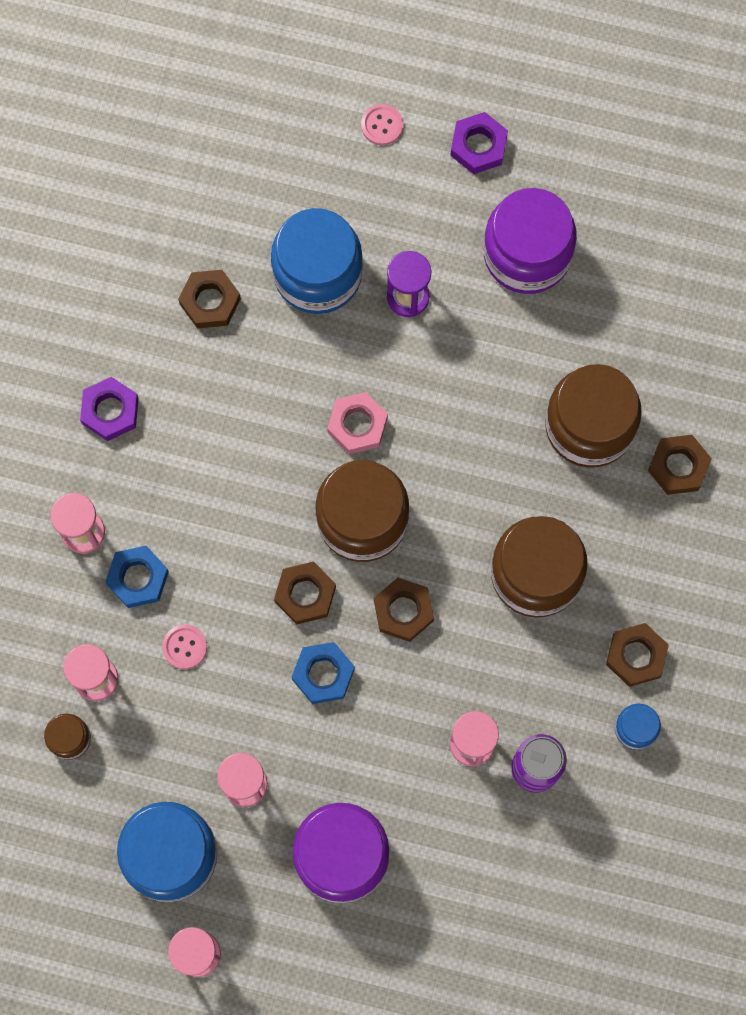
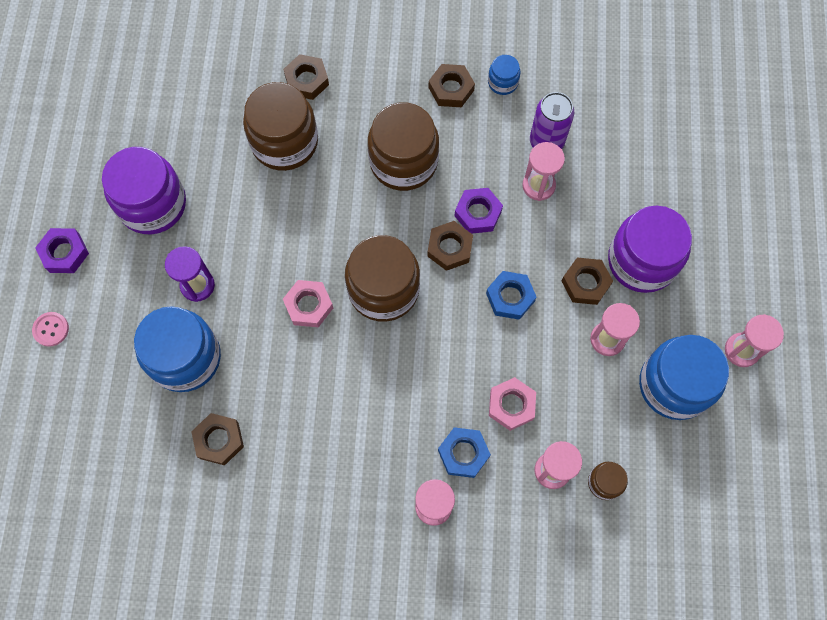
camera: 100 degrees left, 5 degrees down
purple nut [80,377,139,441] -> purple nut moved to [454,188,503,234]
pink button [162,624,207,669] -> pink nut [489,377,536,431]
brown nut [274,561,336,625] -> brown nut moved to [562,258,613,305]

